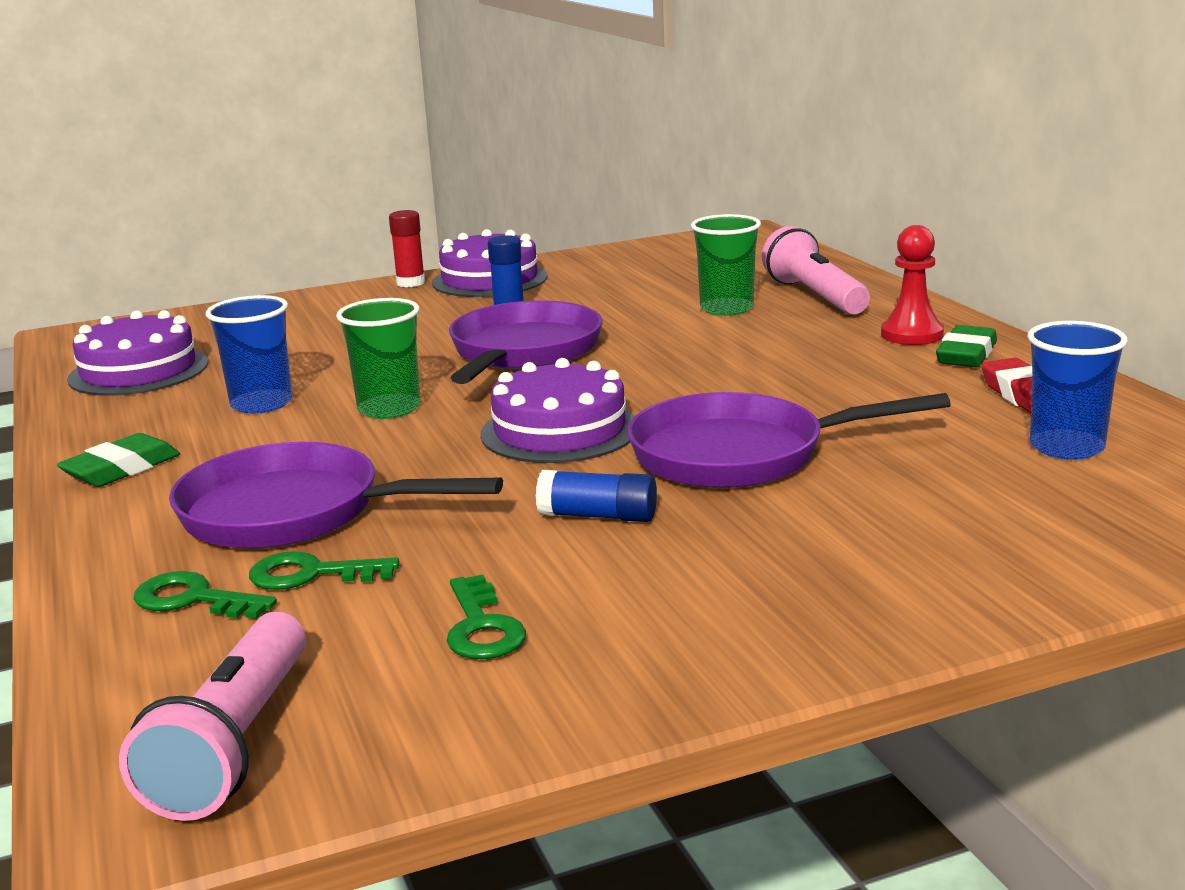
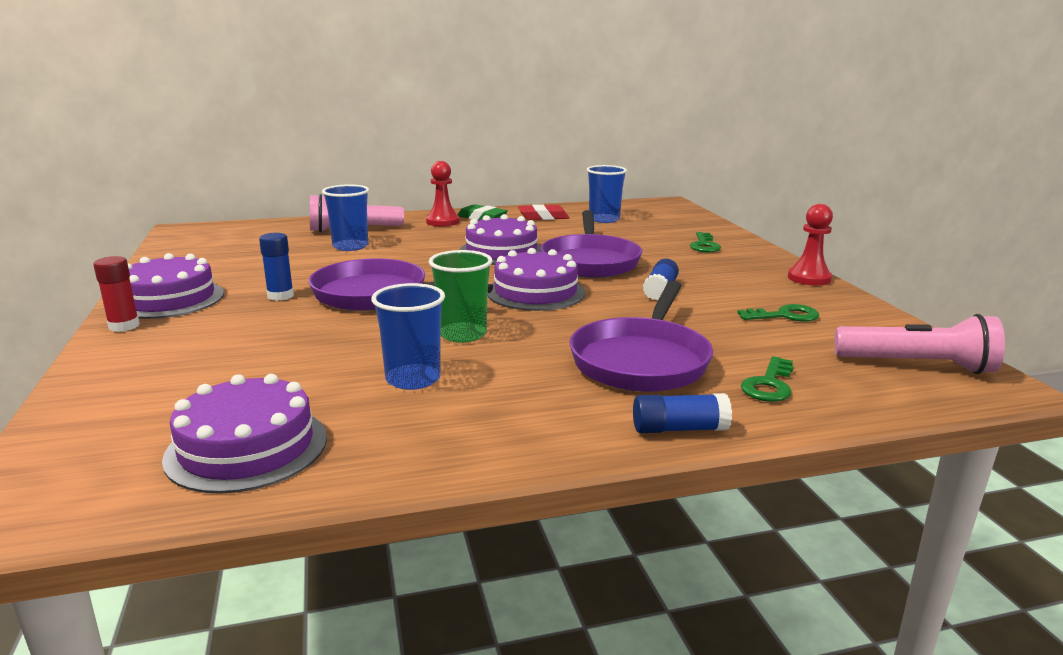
camera: 85 degrees left, 0 degrees up
green eraser [57,433,180,487] -> none
green key [249,551,399,590] -> green key moved to [690,232,721,252]
green cup [691,214,761,316] -> blue cup [322,184,369,251]
none -> purple cake [459,214,541,265]
none -> blue glue stick [633,393,732,433]
none -> red pawn [788,204,833,286]

